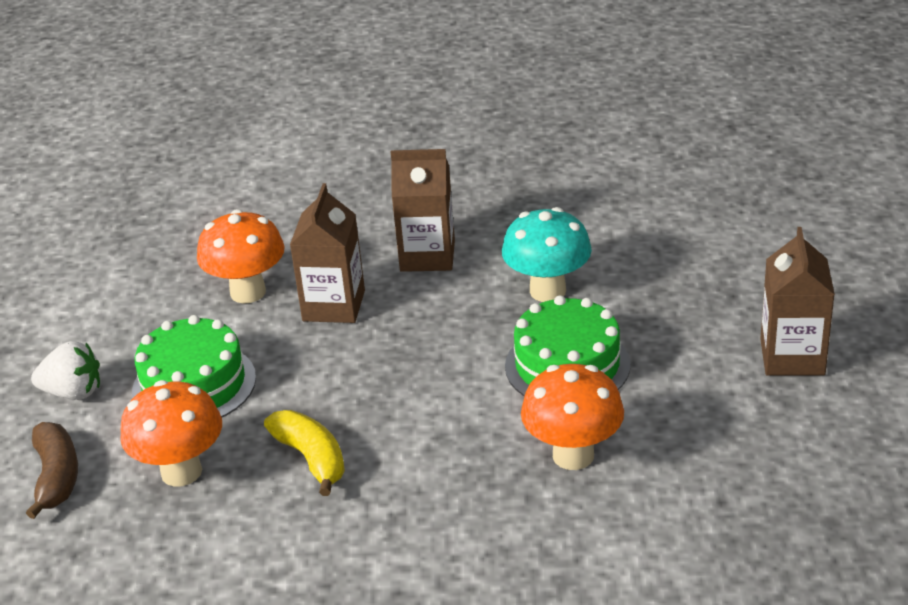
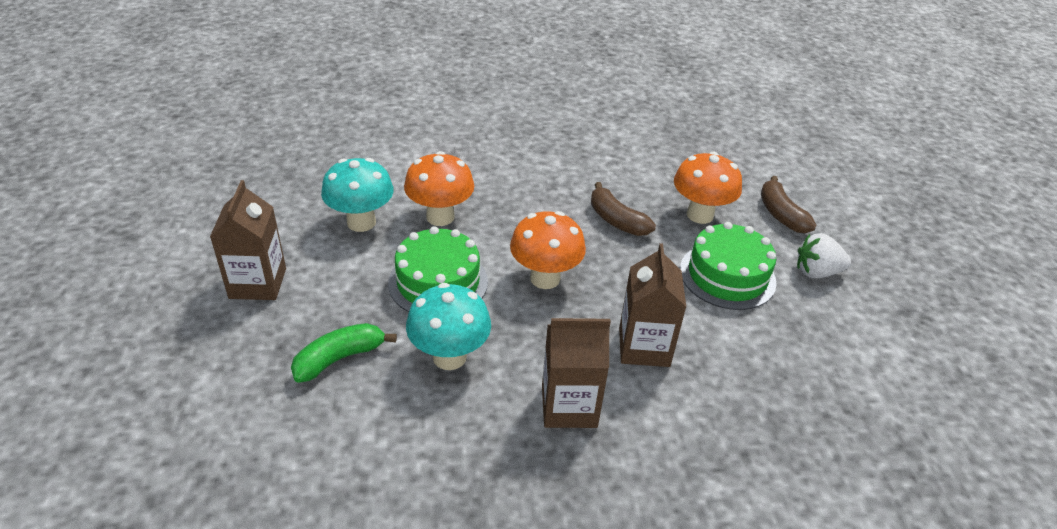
camera: 170 degrees right, 5 degrees up
orange mushroom [197,209,285,304] -> orange mushroom moved to [510,211,586,289]
yellow banana [264,410,345,496] -> brown banana [591,182,656,236]
none -> green banana [291,323,397,383]
none -> turquoise mushroom [321,158,394,232]

